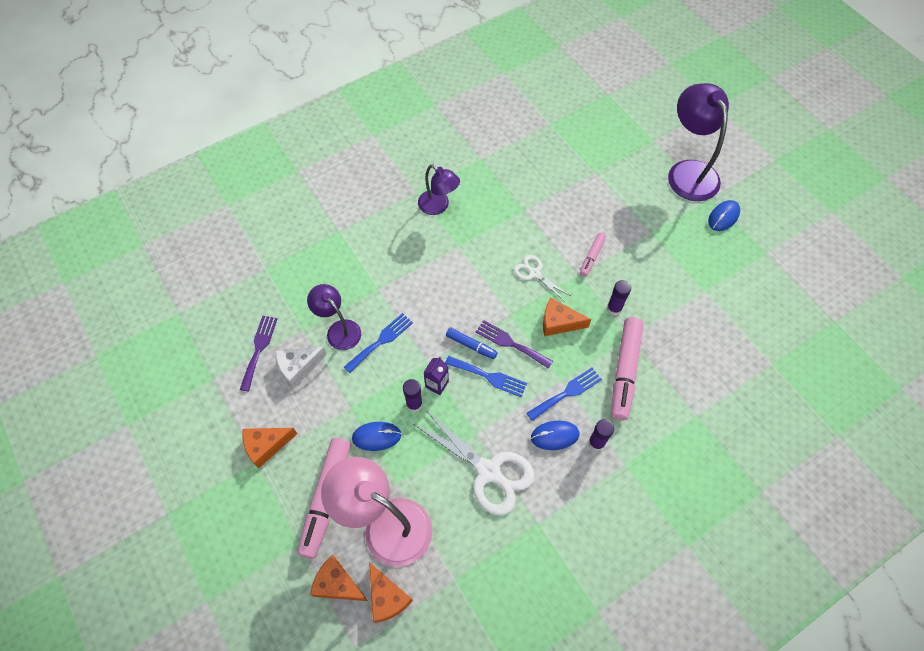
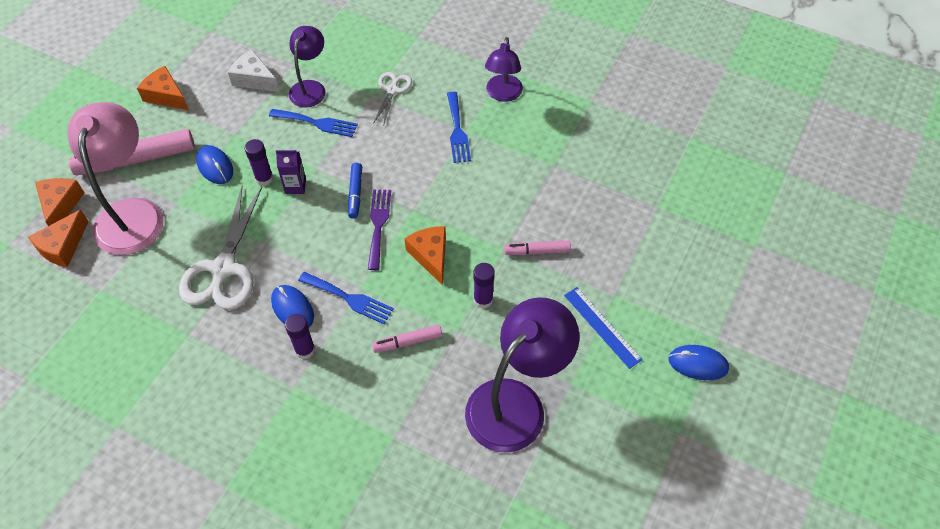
camera: 60 degrees right, 5 degrees down
purple fork [240,316,277,391] -> none
blue fork [445,356,527,397] -> blue fork moved to [447,92,471,163]
white scissors [514,255,570,302] -> white scissors moved to [373,72,412,126]
pink marker [611,317,644,421] -> pink marker [372,325,442,353], size x0.52
purple lamp [668,83,729,201] -> purple lamp moved to [465,297,580,453]
none -> blue ruler [564,287,643,369]

